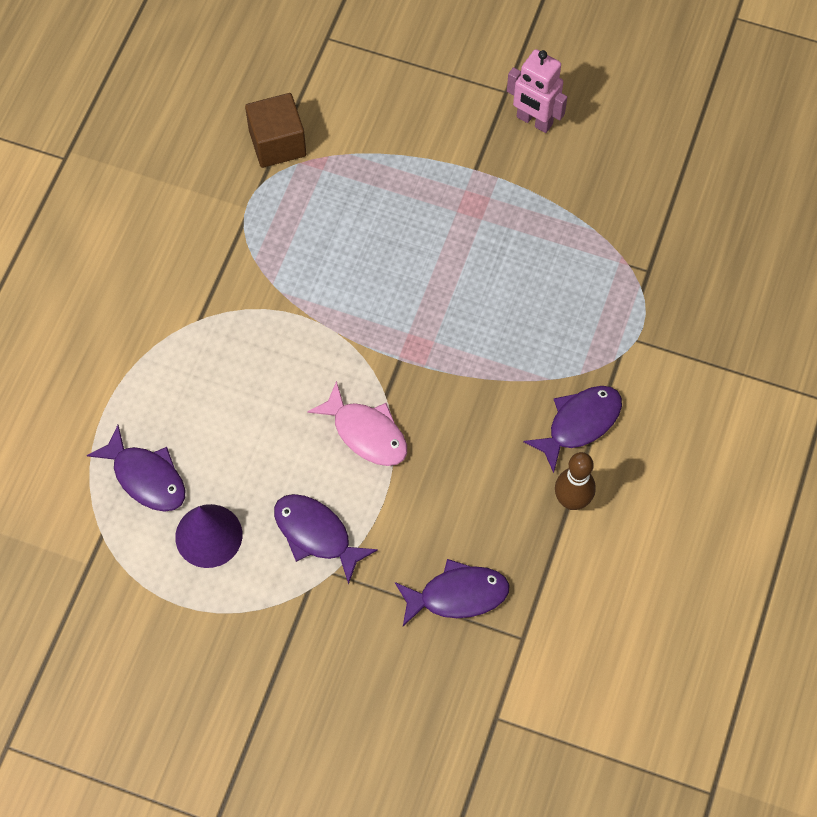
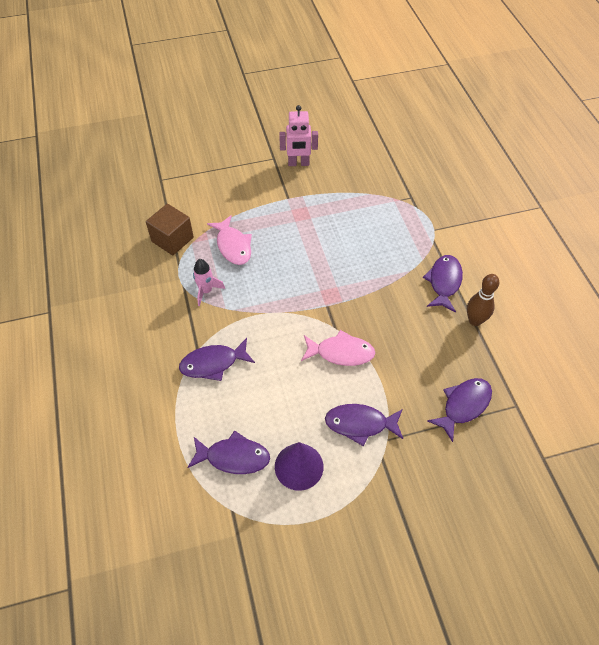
camera: 35 degrees left, 10 degrees down
none -> purple fish [179,338,255,381]
none -> pink rocket [193,259,225,306]
none -> pink fish [207,215,252,265]

